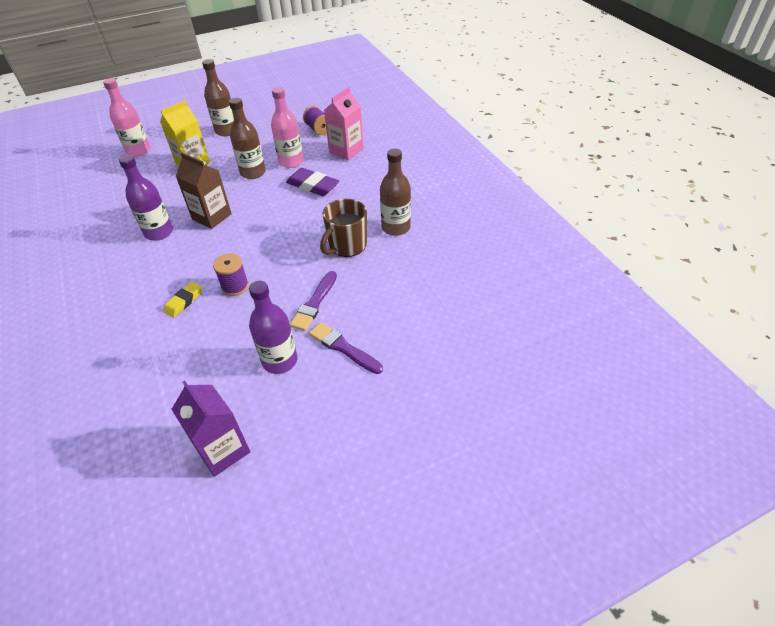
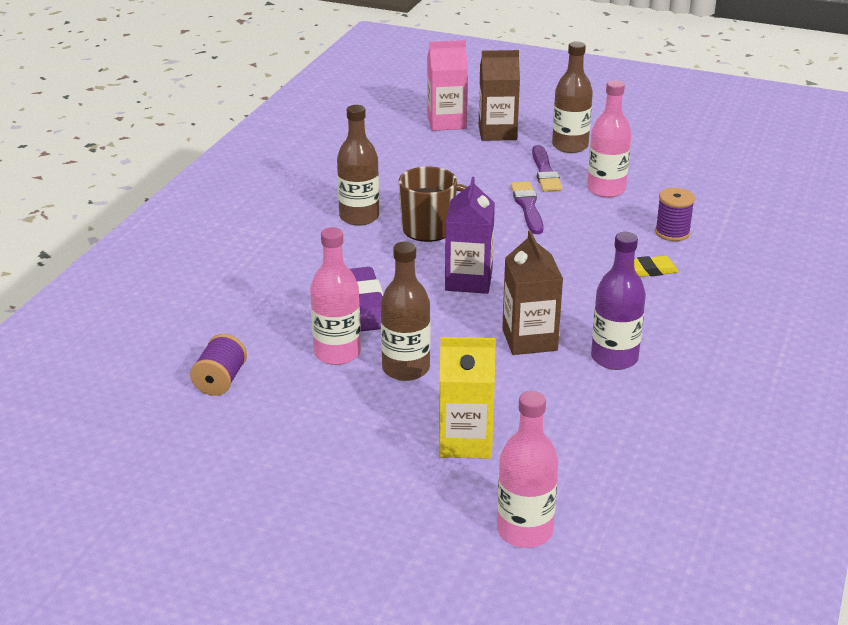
camera: 135 degrees left, 15 degrees down
purple carton [171,381,250,477] -> purple carton moved to [445,177,495,294]
brown bottle [202,59,234,136] -> brown bottle moved to [552,41,593,153]
purple spool [213,253,249,296] -> purple spool moved to [655,188,695,241]
purple bottle [249,281,298,374] -> pink bottle [587,80,631,198]
purple brush [290,271,337,331] -> purple brush turned 75 degrees counterclockwise [511,182,544,234]
pink carton [324,87,363,160] -> pink carton moved to [427,40,468,131]
none -> brown carton [479,50,520,141]

